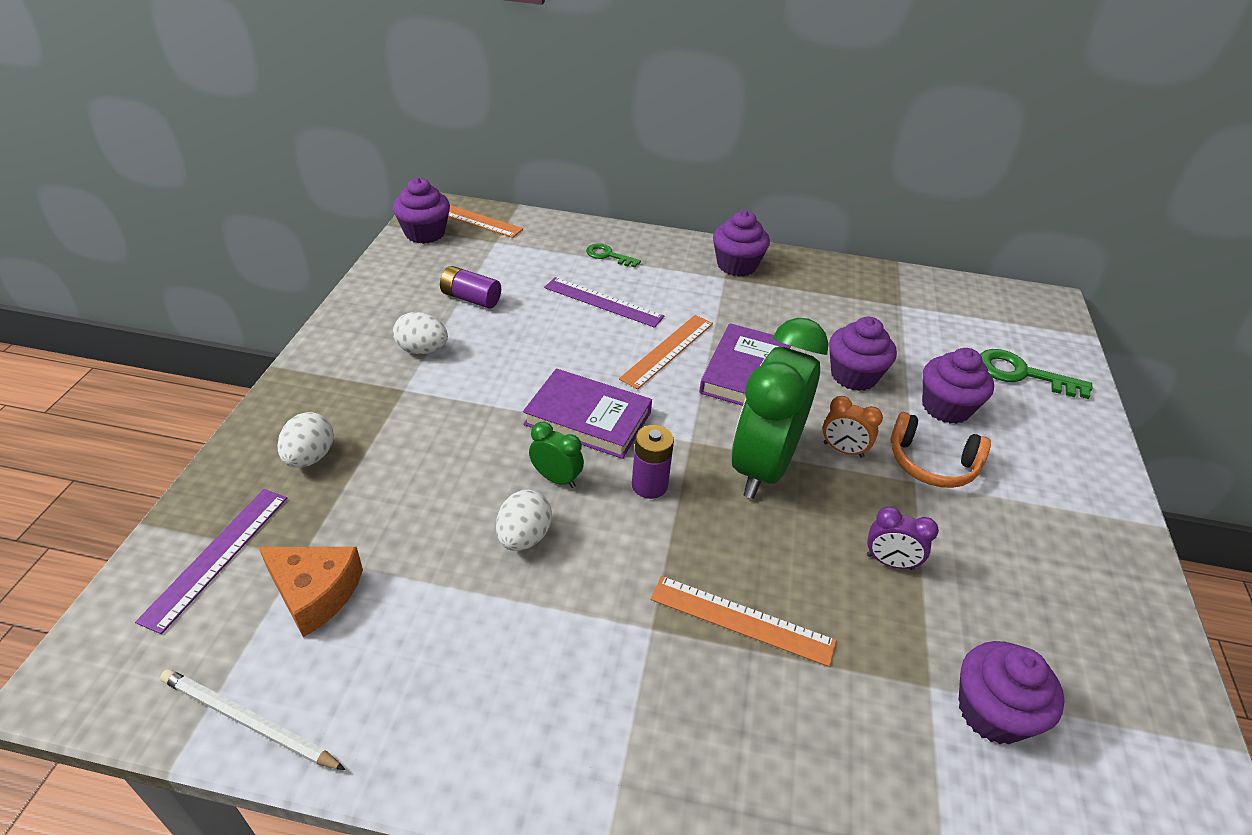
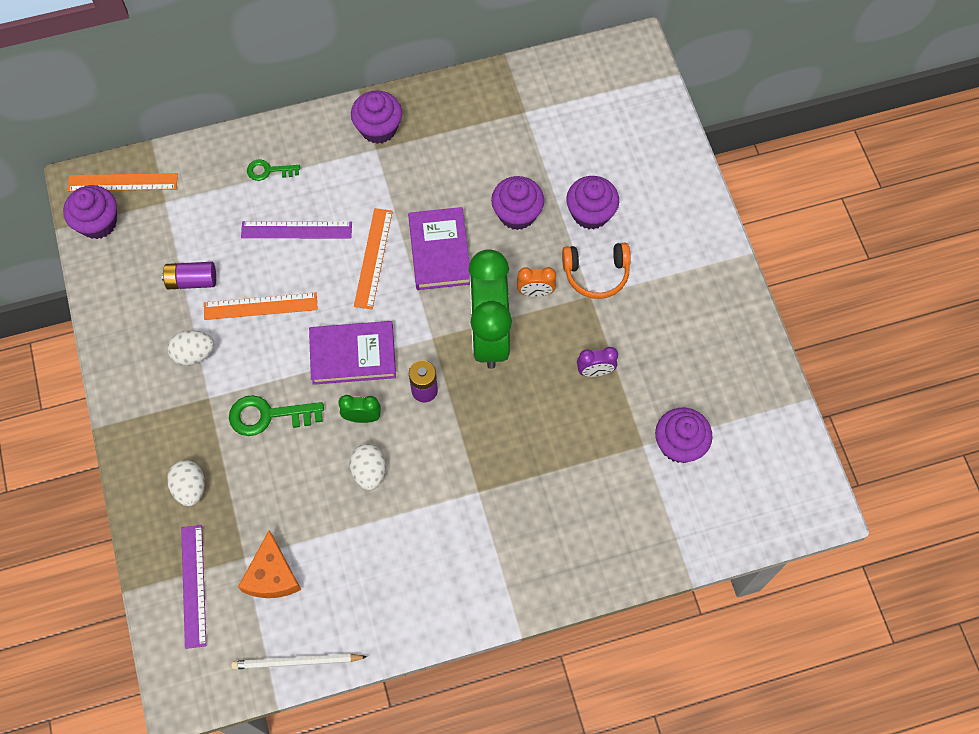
camera: 25 degrees left, 25 degrees up
orange cheese [258,547,363,637] -> orange cheese turned 90 degrees clockwise [238,531,301,598]
orange ruler [650,576,837,667] -> orange ruler moved to [204,293,318,320]
green key [980,349,1093,399] -> green key moved to [229,395,324,436]

